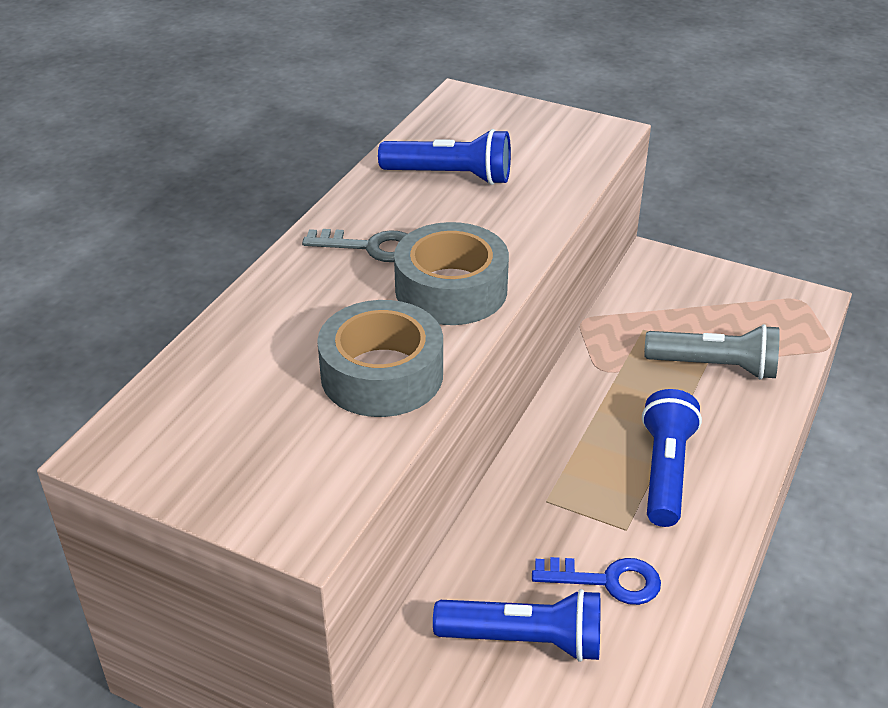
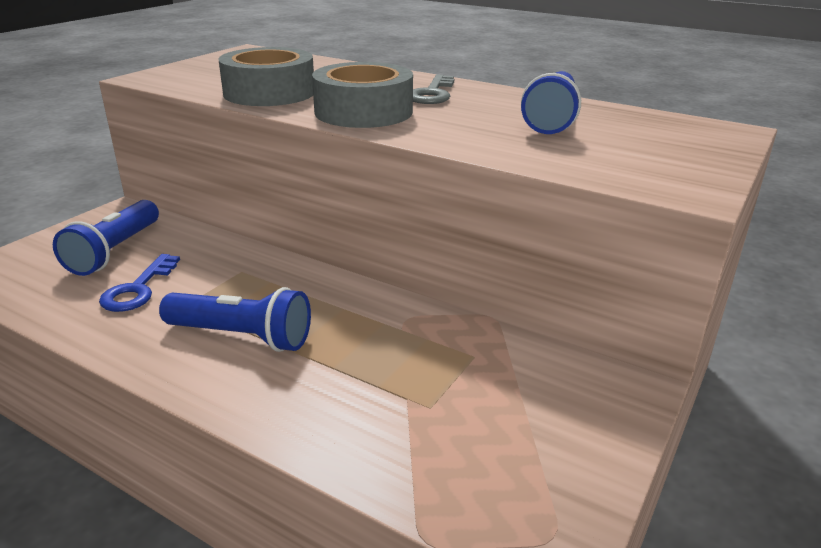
camera: 95 degrees right, 10 degrees down
grey flashlight [644,324,780,380] -> none

